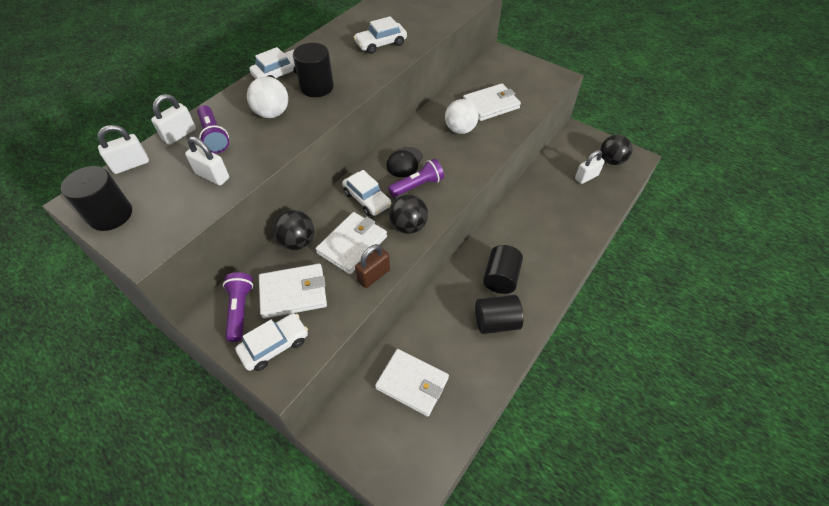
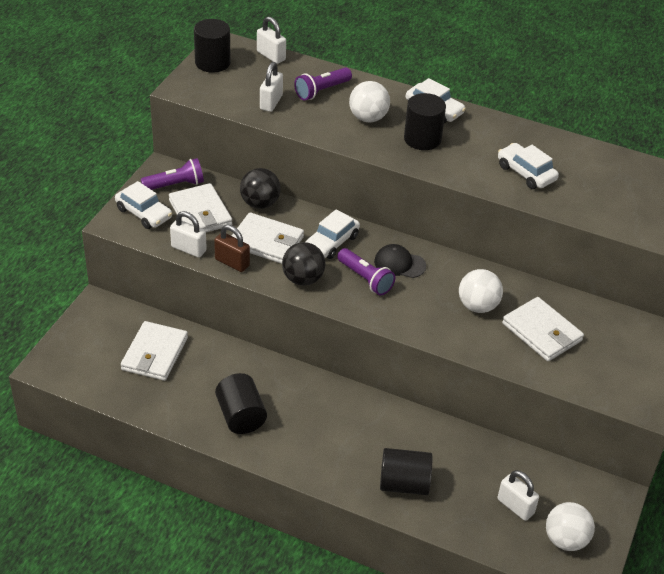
camera: 75 degrees right, 10 degrees down
white padlock [151,94,196,145] -> white padlock moved to [170,211,207,258]
black cylinder [483,245,523,294] -> black cylinder moved to [380,448,432,495]
black ball [600,135,633,165] -> white ball [546,502,595,551]

